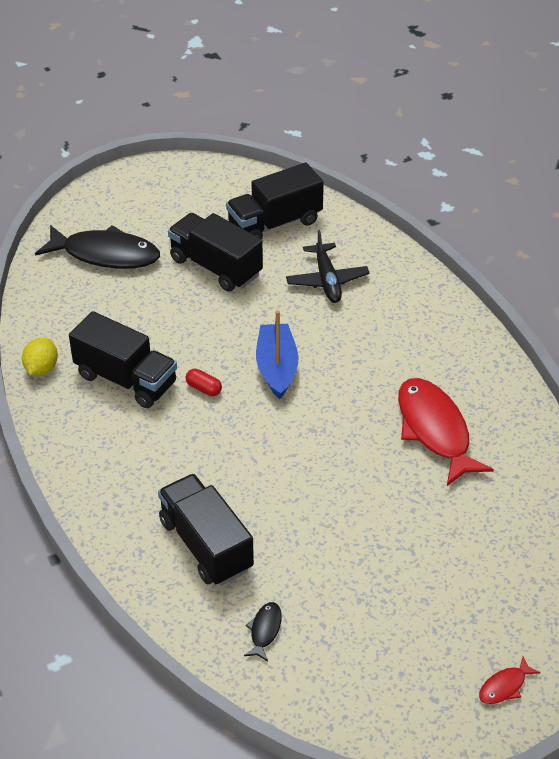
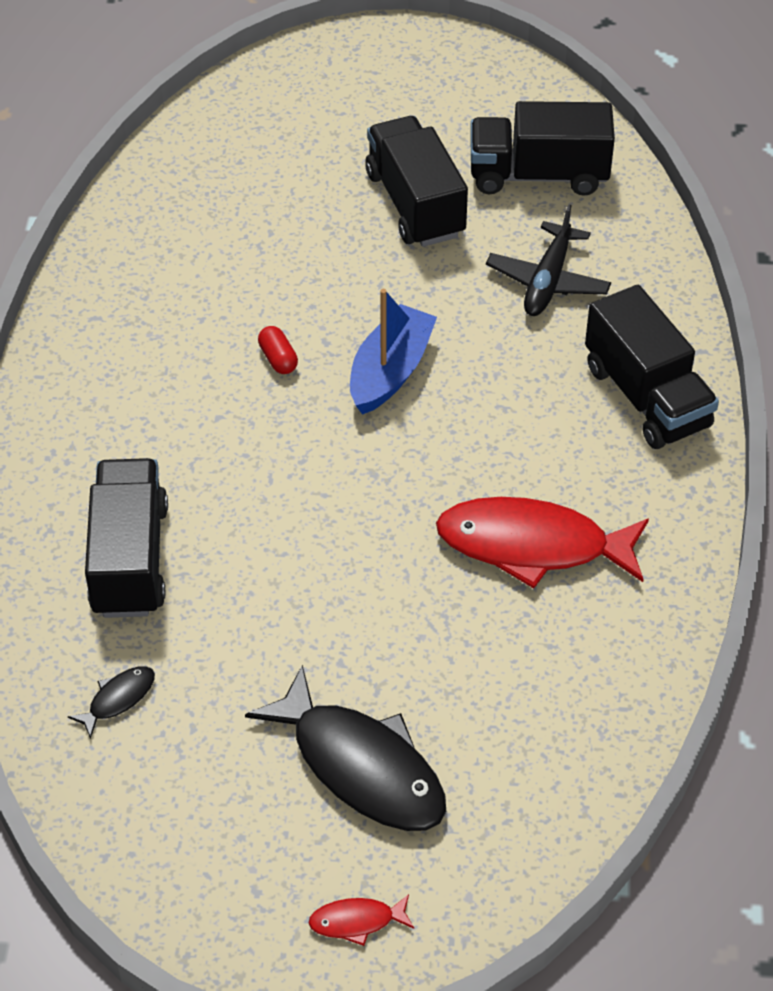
camera: 30 degrees right, 5 degrees up
yellow lemon [22,338,58,376] -> none
black fish [35,225,160,269] -> black fish moved to [245,665,446,831]
black truck [69,311,177,408] -> black truck moved to [585,285,719,449]
red fish [398,378,494,486] -> red fish turned 90 degrees counterclockwise [436,497,649,588]

